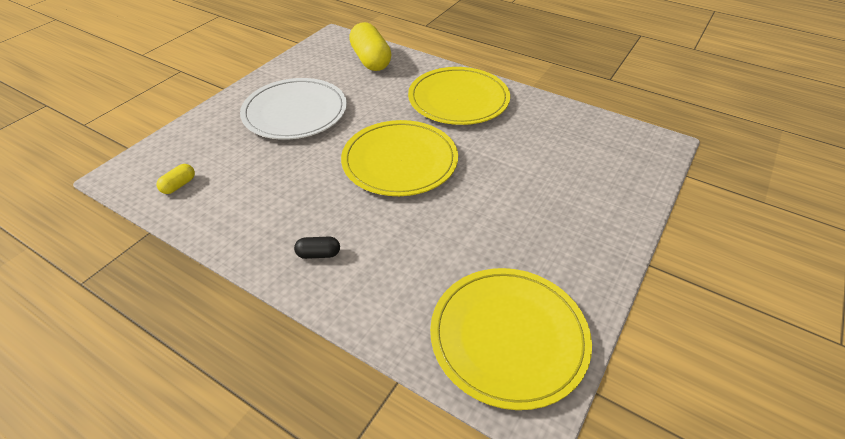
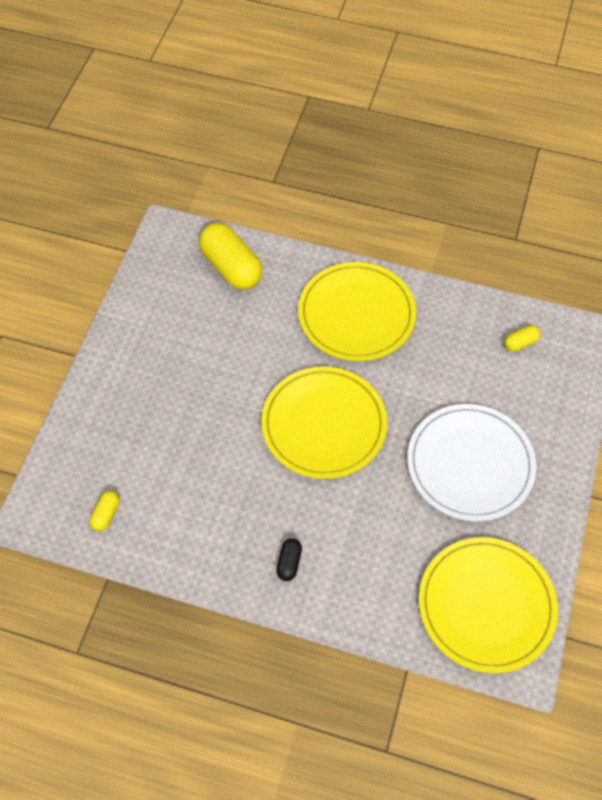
camera: 15 degrees left, 15 degrees up
white plate [240,78,347,140] -> white plate moved to [407,404,536,521]
black capsule [294,237,340,259] -> black capsule turned 60 degrees counterclockwise [277,538,302,581]
none -> yellow capsule [504,325,540,352]

